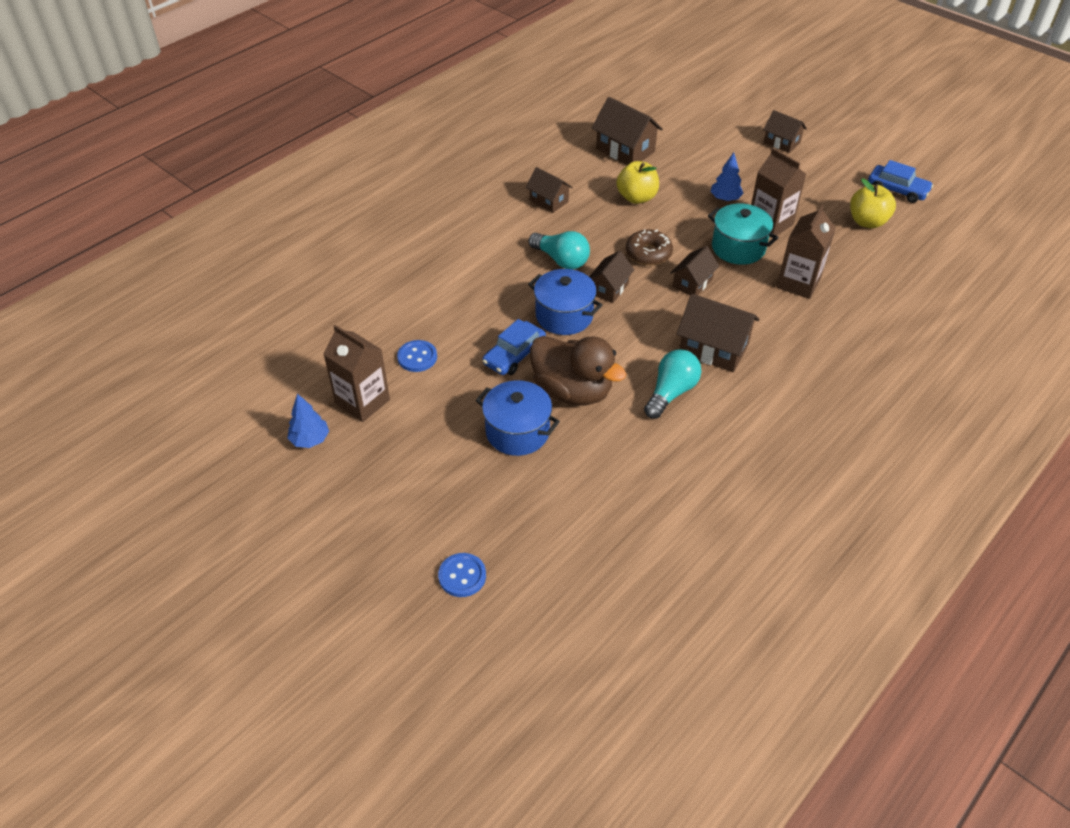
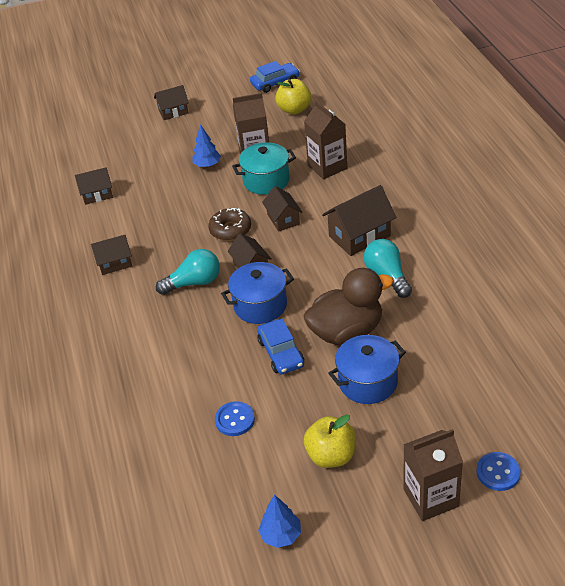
camera: 55 degrees left, 5 degrees down
brown carton [323,325,390,422] -> brown carton moved to [403,429,463,521]
brown house [592,97,663,165] -> brown house [75,167,113,205], size x0.63
yellow apple [616,161,659,204] -> yellow apple moved to [304,414,356,468]

